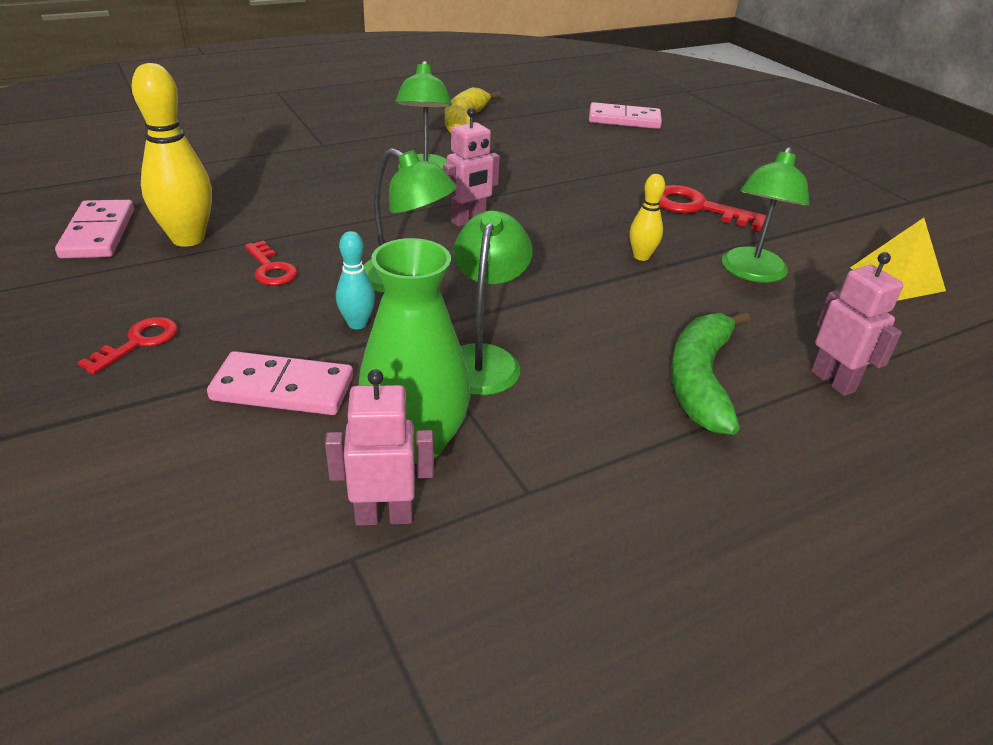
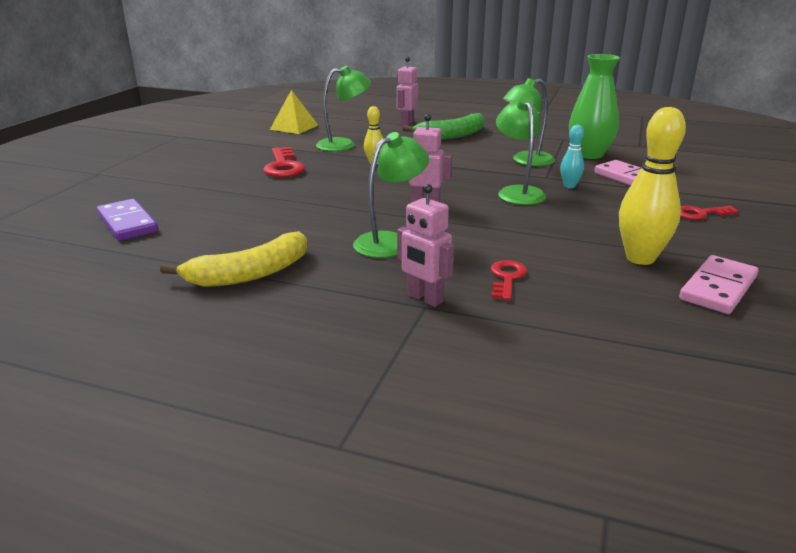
camera: 130 degrees left, 10 degrees down
red key [245,240,298,286] -> red key moved to [491,260,527,300]
pink robot [325,369,433,526] -> pink robot moved to [397,184,454,307]
pink domino [589,102,662,129] -> purple domino [97,199,158,241]

